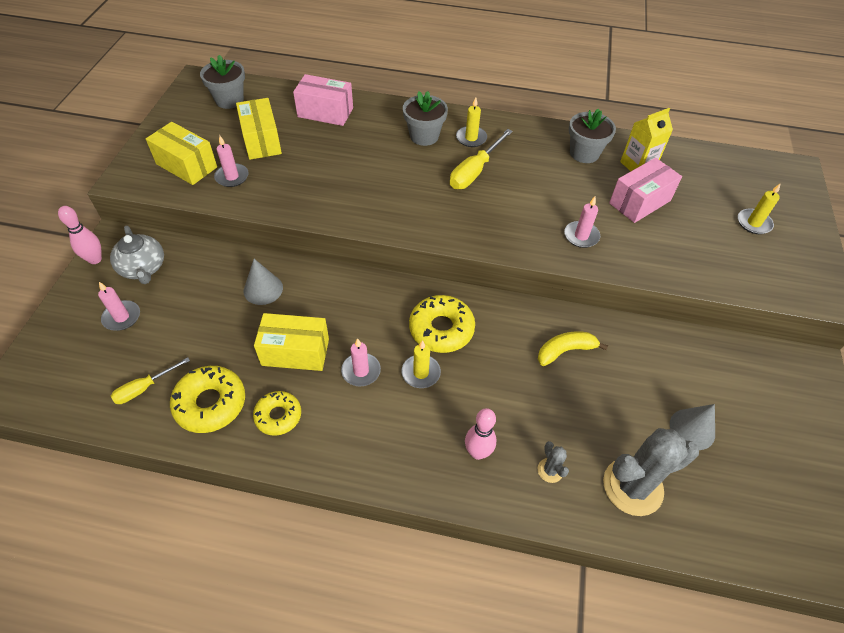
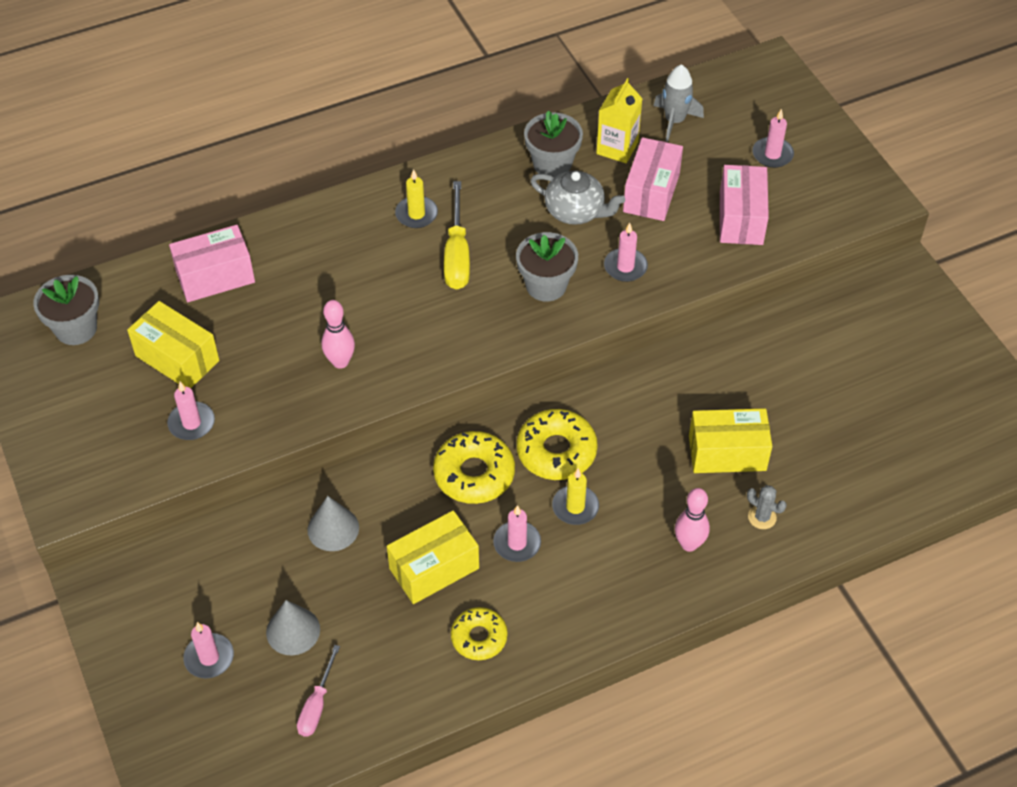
camera: 35 degrees left, 0 degrees up
pink bowling pin [58,206,102,264] -> pink bowling pin moved to [322,300,355,369]
grey teapot [110,226,164,284] -> grey teapot moved to [530,171,625,225]
yellow screwdriver [111,357,190,404] -> pink screwdriver [297,645,340,737]
yellow box [146,122,217,185] -> yellow box moved to [689,408,772,473]
yellow donut [170,366,245,433] -> yellow donut moved to [433,431,515,504]
grey flower pot [403,91,448,146] -> grey flower pot moved to [516,232,578,301]
yellow banana [538,332,608,366] -> none
grey cactus [603,428,699,516] -> none
grey cone [670,404,715,450] -> grey cone moved to [266,600,320,655]
yellow candle [738,183,781,234] -> pink candle [752,109,794,168]
none -> grey rocket [654,64,704,142]
none -> pink box [720,165,769,245]

